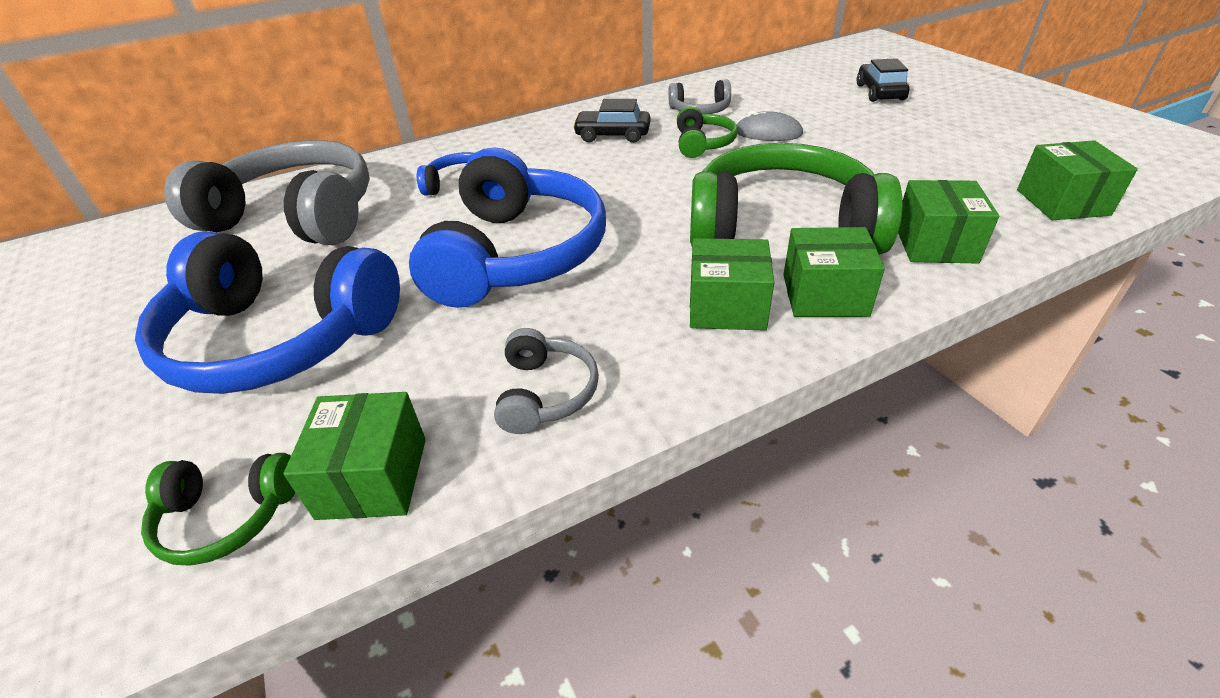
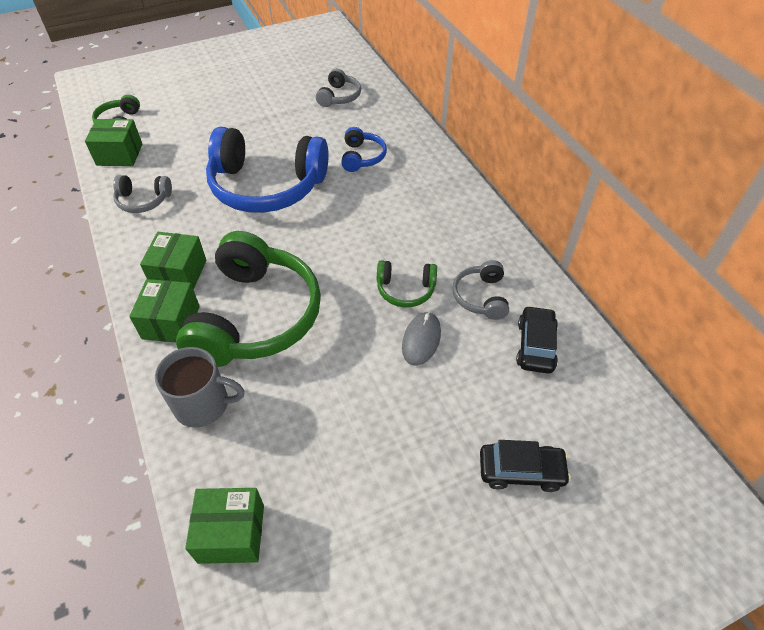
camera: 90 degrees right, 10 degrees up
blue headphones [135,231,400,394] -> none
grey headphones [164,140,370,245] -> grey headphones [316,69,361,107], size x0.46
black car [573,99,650,143] -> black car moved to [516,306,558,374]
green box [898,180,999,264] -> grey mug [155,347,244,428]

